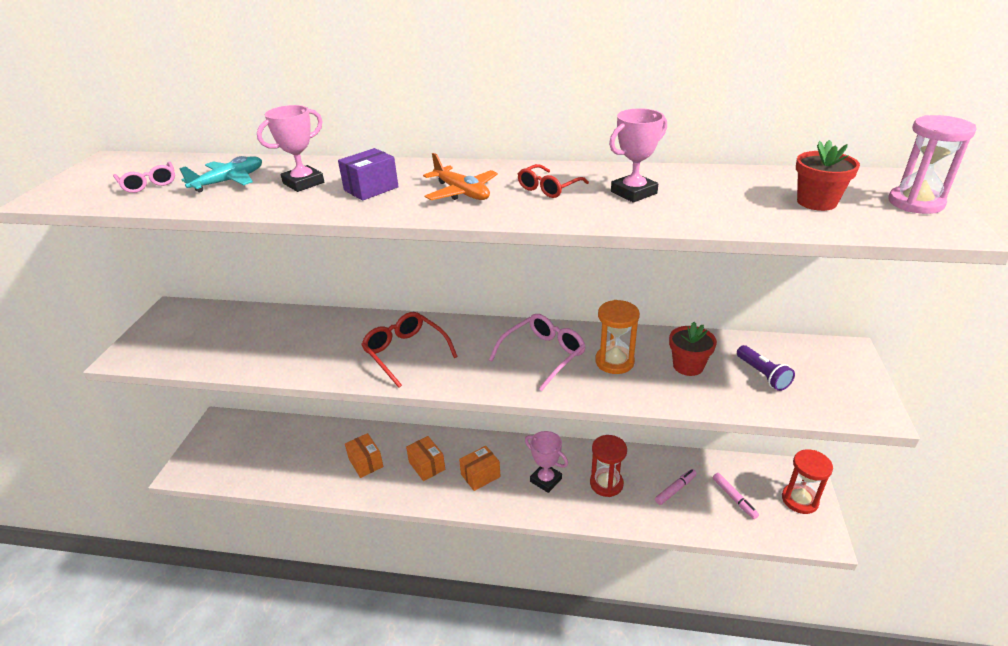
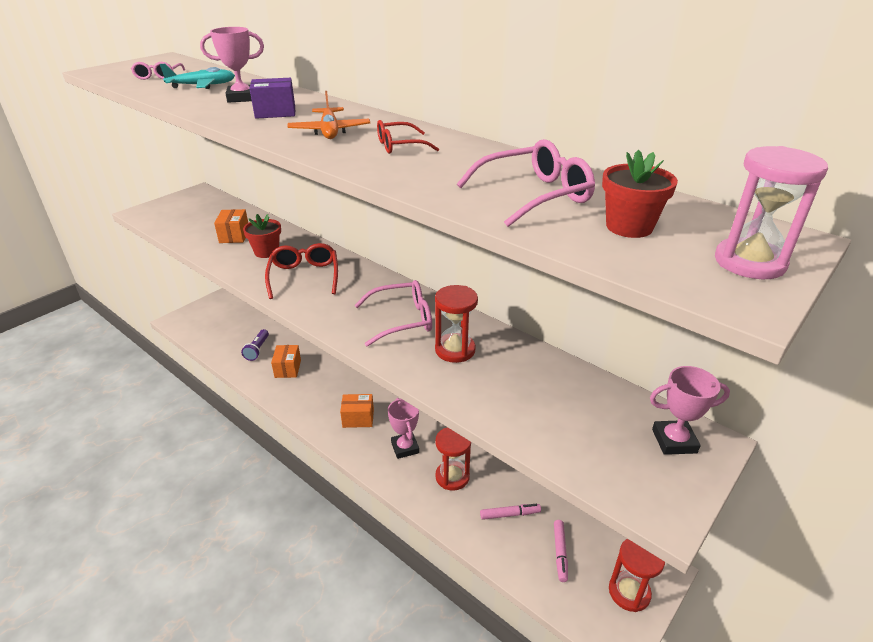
camera: 30 degrees right, 0 degrees up
orange box [406,436,445,481] -> orange box moved to [214,209,248,243]
orange hourglass [595,300,640,374] -> red hourglass [435,285,478,363]
pink trophy [609,108,667,202] -> pink trophy moved to [650,366,730,455]
red flower pot [669,322,717,376] -> red flower pot moved to [243,214,281,258]
purple flashlight [737,345,795,391] -> purple flashlight moved to [241,329,269,361]
none -> pink glasses [457,139,595,227]

